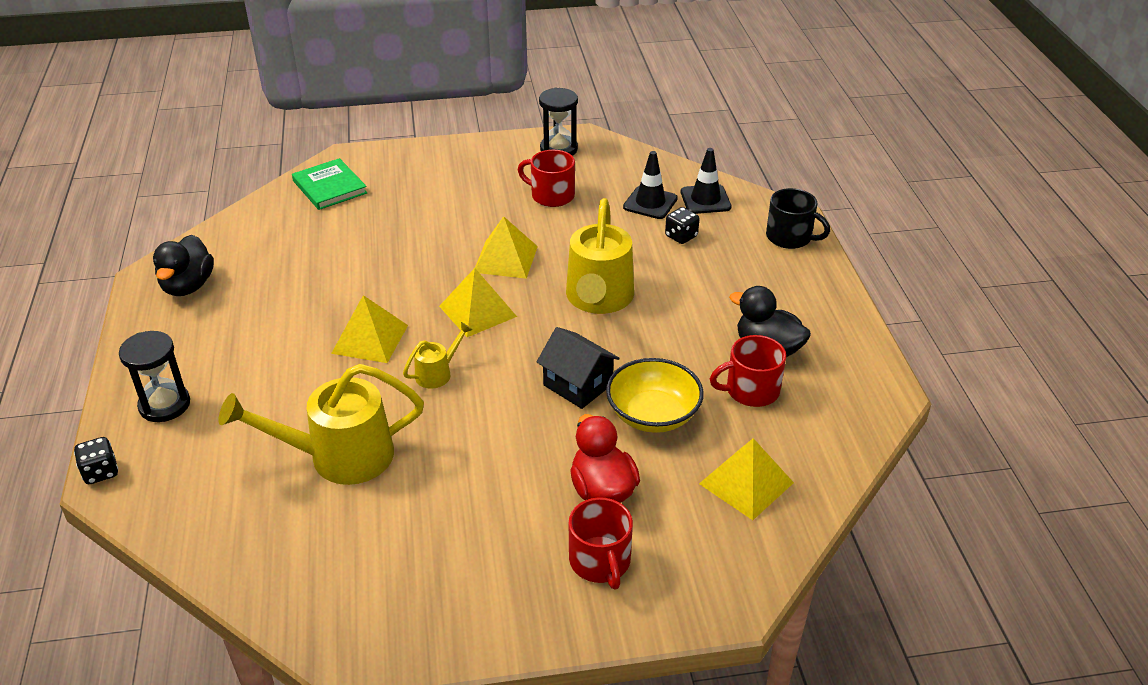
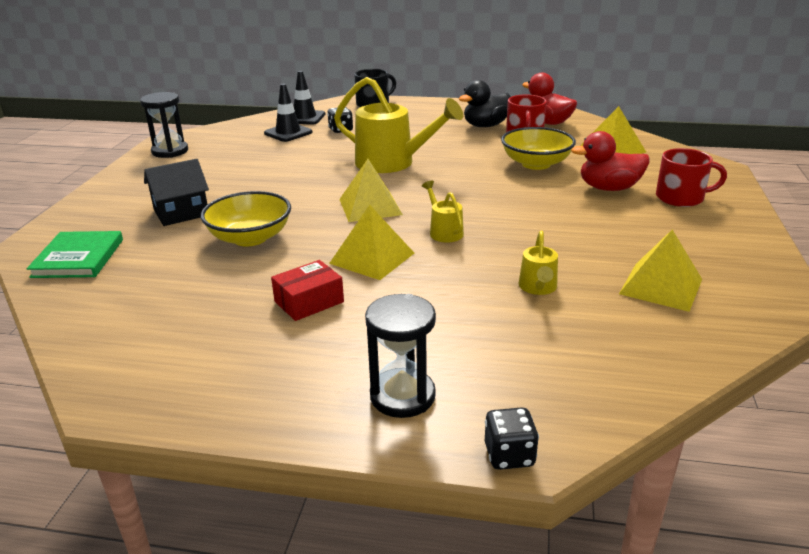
camera: 70 degrees left, 10 degrees down
black duck [153,235,214,296] -> none
yellow watering can [218,364,424,485] -> yellow watering can [519,231,558,295], size x0.48
green book [292,158,367,210] -> green book turned 75 degrees counterclockwise [27,231,123,278]
yellow pyramid [475,216,538,279] -> yellow pyramid moved to [619,230,702,312]
red mug [518,150,575,207] -> none
black house [536,327,620,409] -> black house moved to [144,159,209,226]
none -> yellow bowl [201,191,291,246]
none -> red box [271,260,344,321]
none -> red duck [522,73,577,125]

